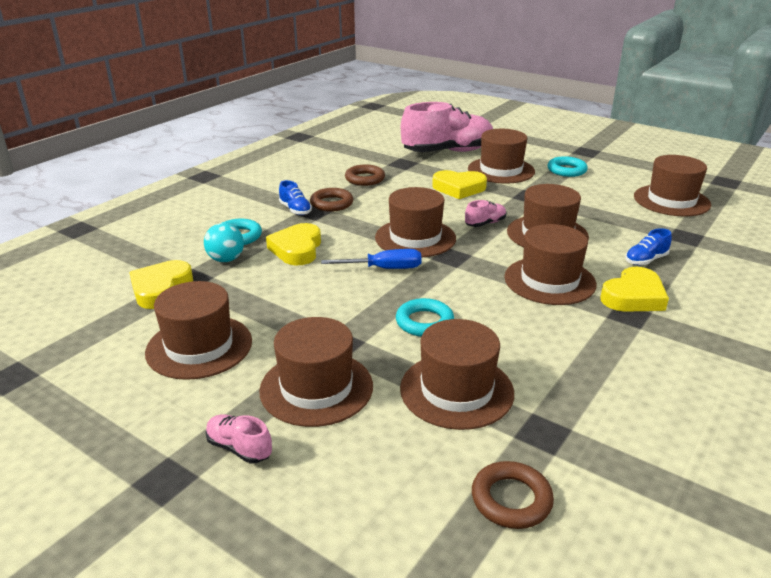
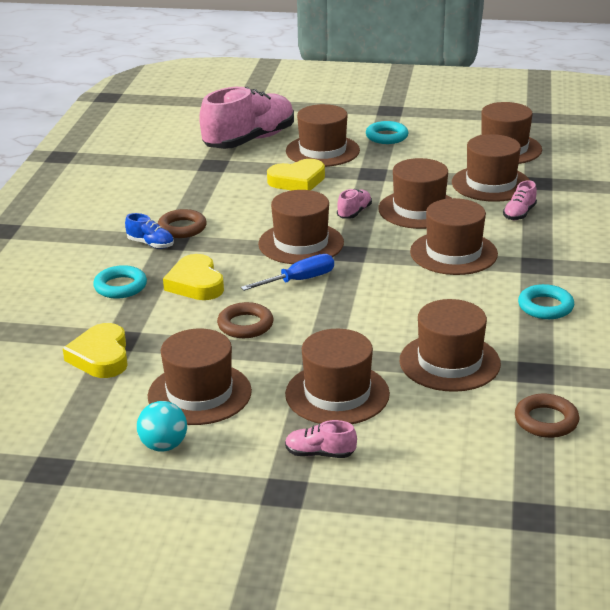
camera: 25 degrees left, 0 degrees up
turquoise ball [204,223,244,262] -> turquoise ball moved to [137,401,187,452]
brown ring [345,165,385,186] -> brown ring moved to [217,302,273,338]
turquoise ring [396,298,454,337] -> turquoise ring moved to [518,284,574,319]
yellow heart [600,267,669,312] -> none
blue shoe [625,228,672,265] -> pink shoe [503,180,537,220]
none -> brown hat [452,134,529,202]

